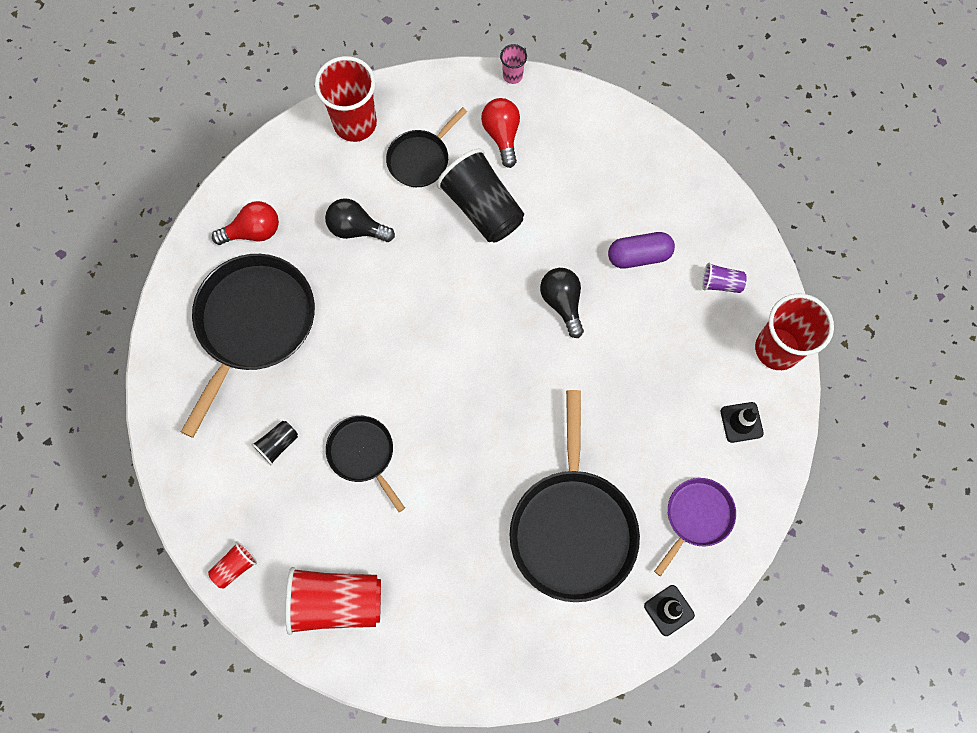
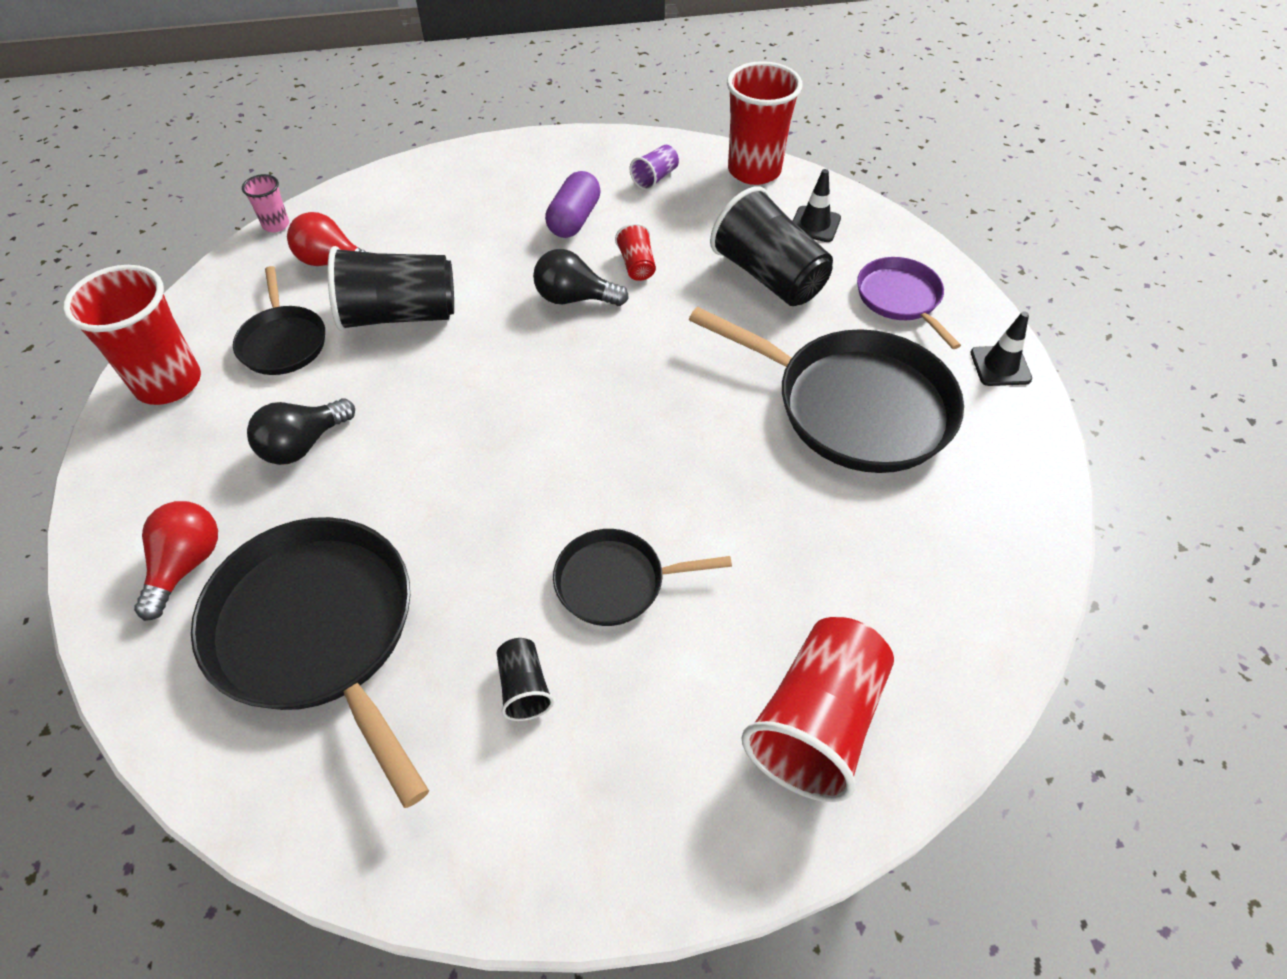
camera: 60 degrees left, 20 degrees down
red cup [208,542,257,589] -> red cup moved to [615,223,656,281]
none -> black cup [710,186,833,306]

